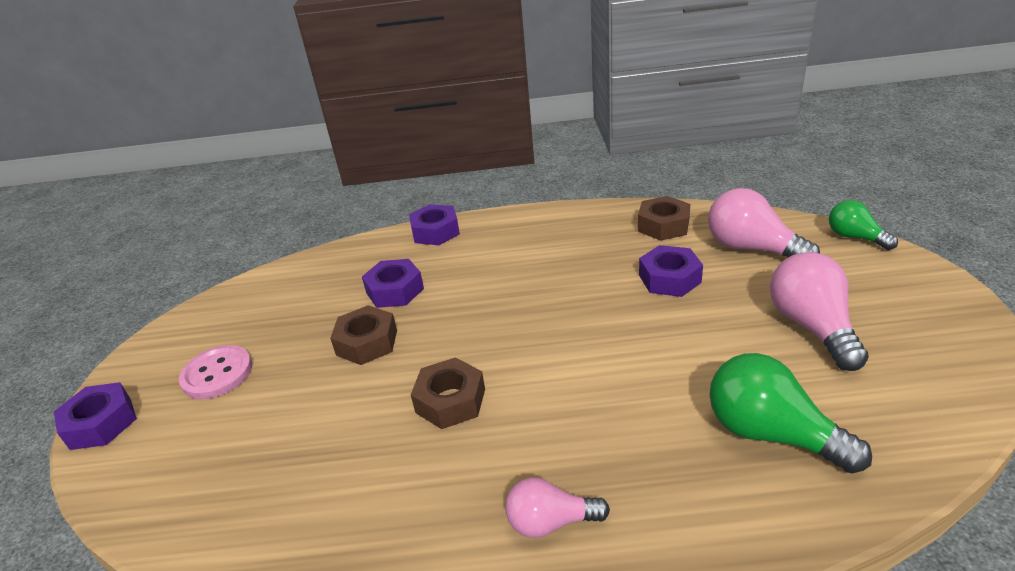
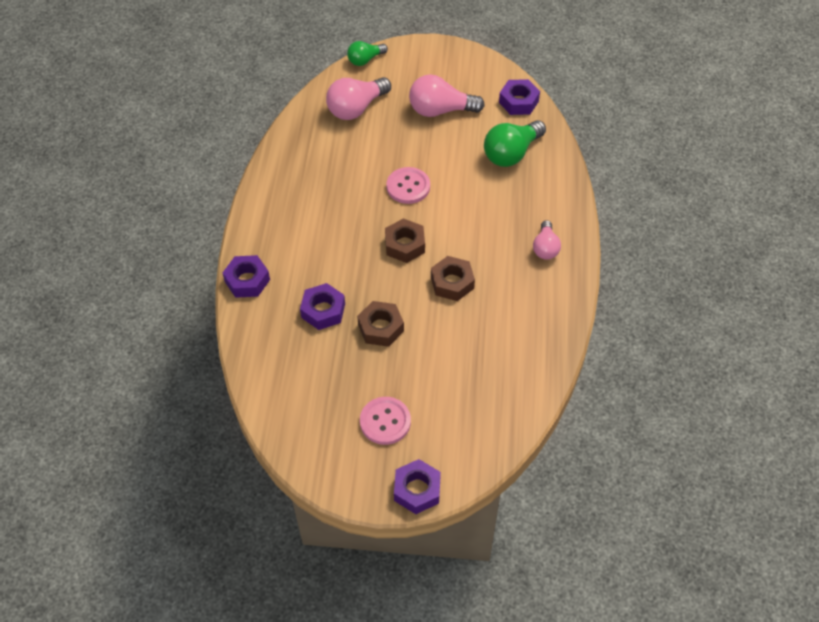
camera: 85 degrees left, 20 degrees up
brown nut [638,196,690,241] -> brown nut moved to [385,218,425,263]
purple nut [639,245,703,297] -> purple nut moved to [499,79,540,115]
none -> pink button [386,167,430,204]

